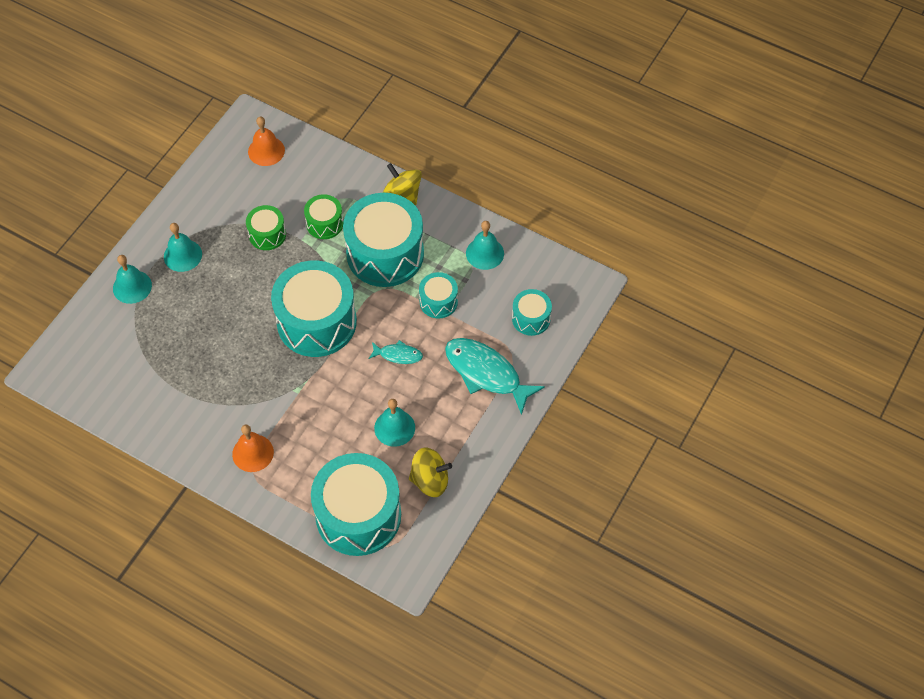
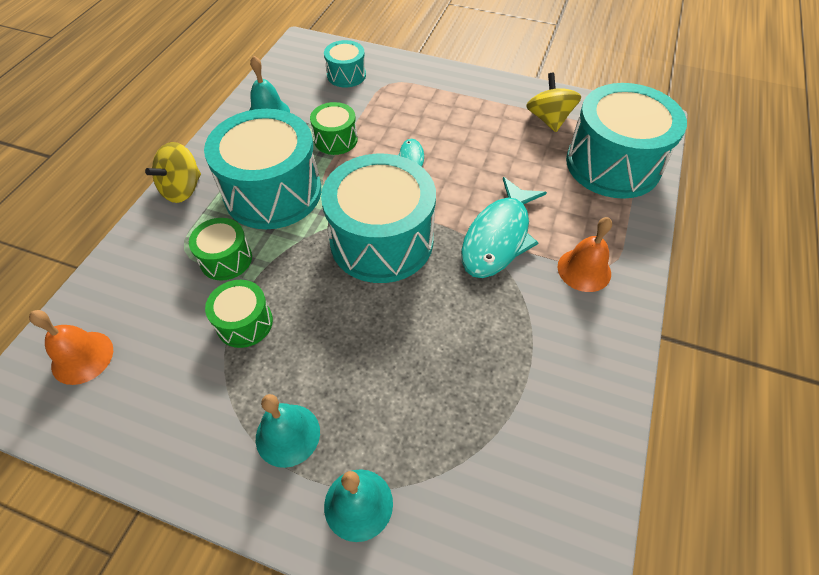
camera: 100 degrees left, 5 degrees down
turquoise bell [374,399,415,447] -> none
turquoise drum [419,272,458,319] -> green drum [310,102,358,155]
turquoise fish [445,338,545,415] -> turquoise fish moved to [461,177,547,278]

